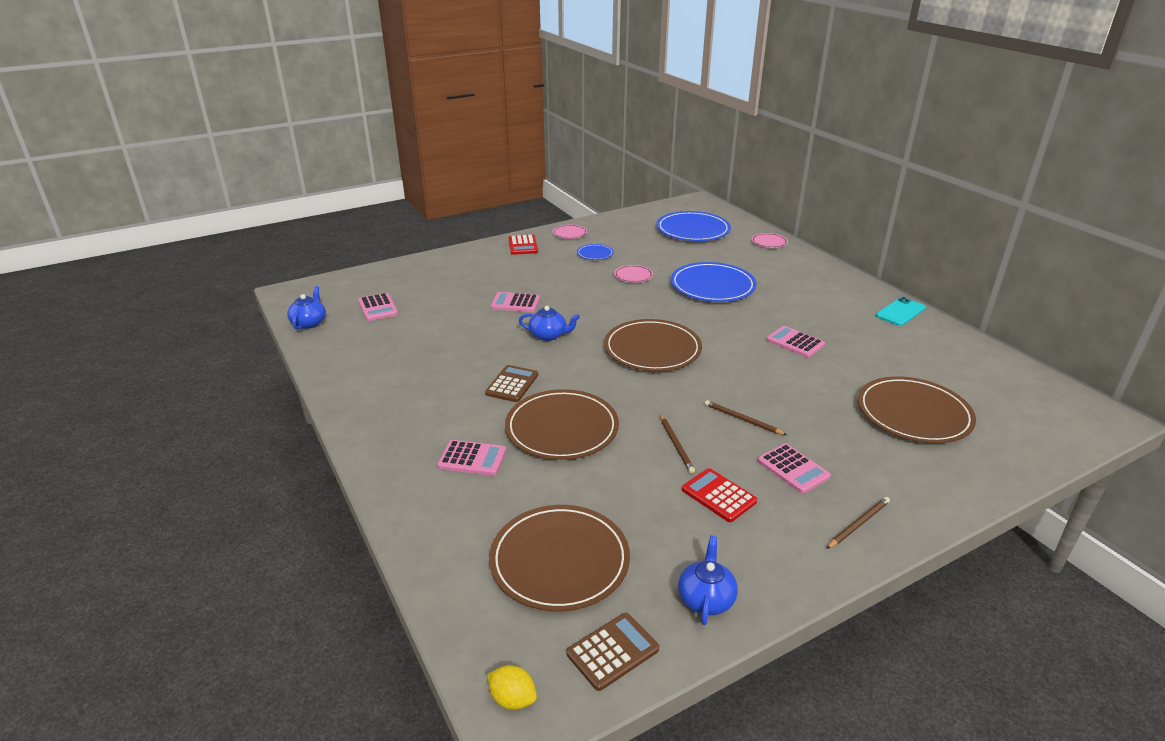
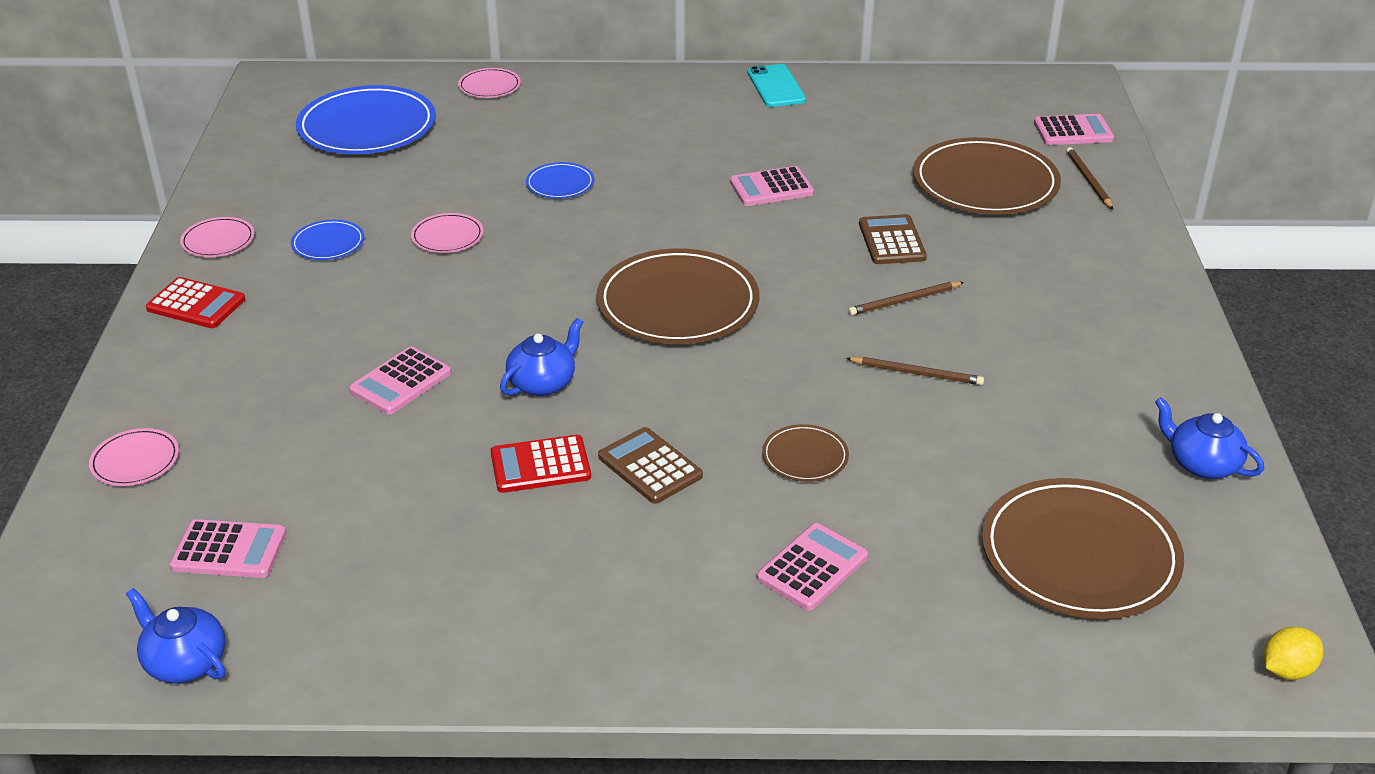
camera: 60 degrees left, 5 degrees up
brown plate [505,389,619,460] -> brown plate [762,424,849,482], size x0.47
brown calculator [566,613,659,691] -> brown calculator moved to [859,214,927,264]
blue plate [671,262,757,302] -> blue plate [526,162,594,199], size x0.47
red calculator [682,468,757,522] -> red calculator moved to [491,435,591,493]
pink calculator [758,443,831,494] -> pink calculator moved to [1034,114,1114,145]
brown pencil [826,497,890,549] -> brown pencil moved to [1066,147,1113,209]
none -> pink plate [89,428,179,486]

